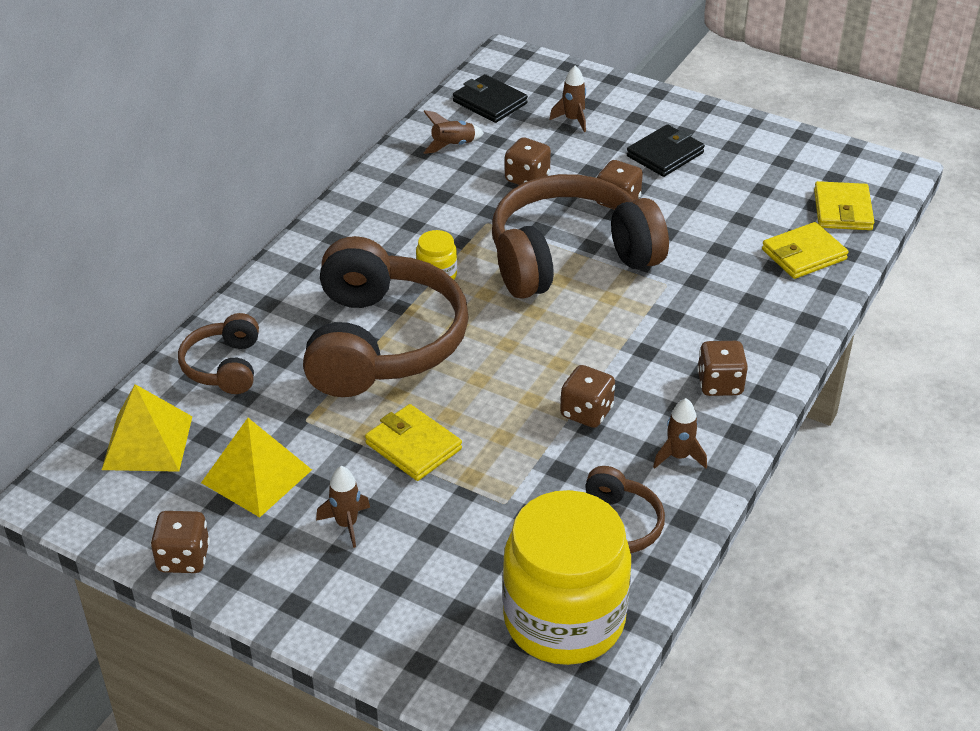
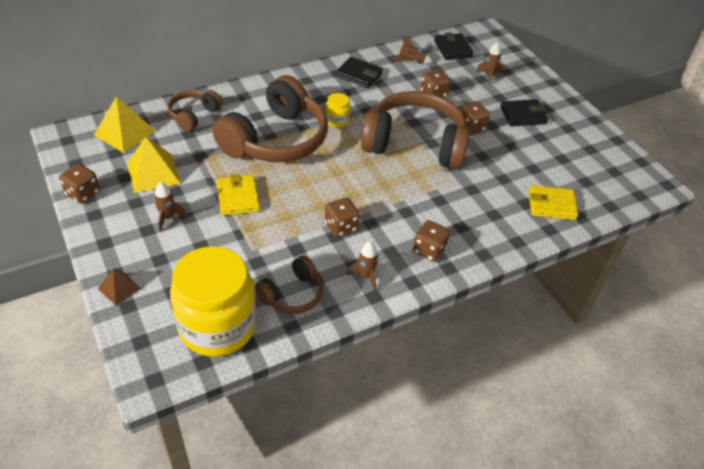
camera: 30 degrees right, 5 degrees up
yellow wallet [814,181,874,230] -> none
none -> brown pyramid [98,268,141,306]
none -> black wallet [335,57,383,88]

